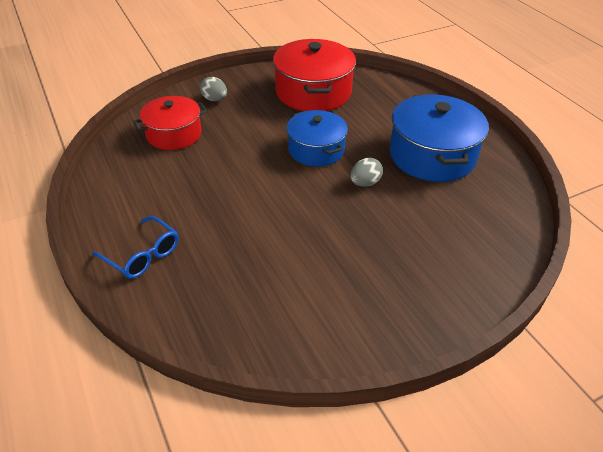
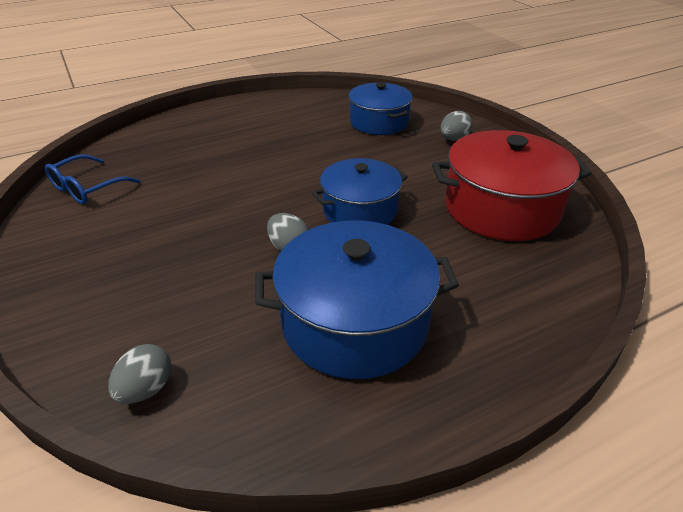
camera: 90 degrees right, 5 degrees down
blue glasses [92,216,179,279] -> blue glasses moved to [45,155,140,204]
red pot [133,96,207,150] -> blue pot [349,82,413,135]
none -> grey egg [108,344,172,404]

